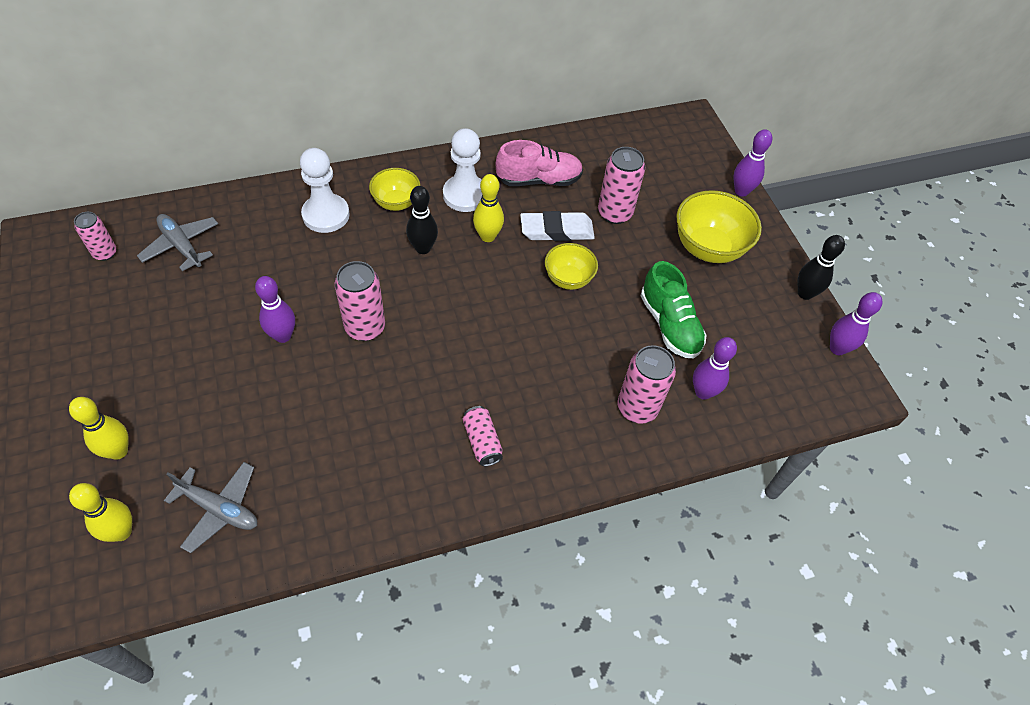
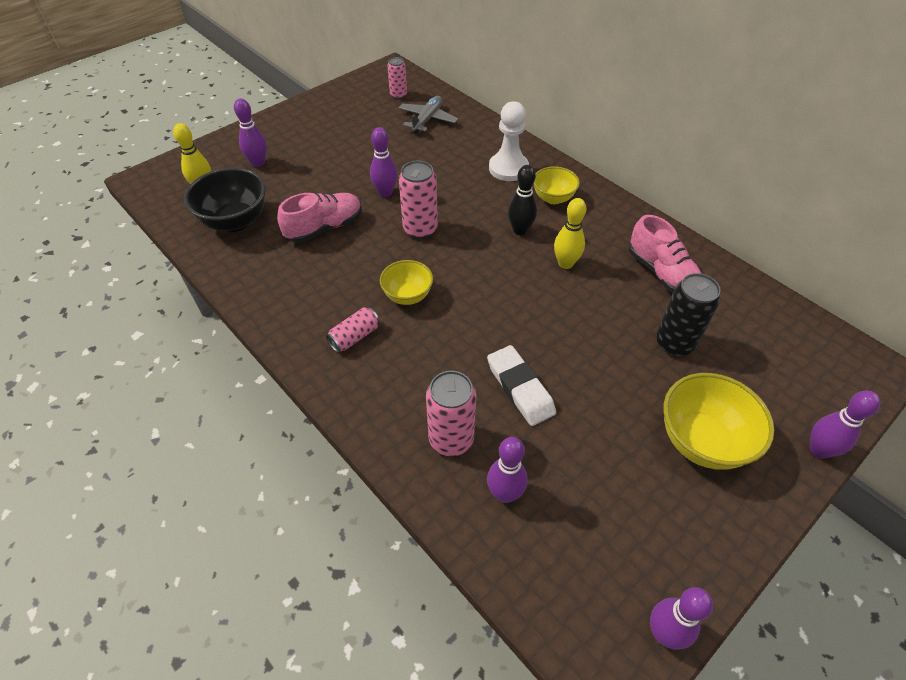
camera: 70 degrees right, 5 degrees down
yellow bowling pin [69,397,129,460] -> purple bowling pin [234,98,267,167]
grey plane [164,462,257,553] -> black bowl [184,167,266,232]
white pawn [443,128,482,212] -> none
white eraser [520,211,595,241] -> white eraser moved to [487,345,556,426]
yellow bowl [545,243,598,290] -> yellow bowl moved to [380,260,433,305]
pink can [598,147,645,224] -> black can [656,273,721,356]
green shoe [641,261,706,358] -> none
black bowling pin [797,235,845,300] -> none
none -> pink shoe [277,193,362,243]

